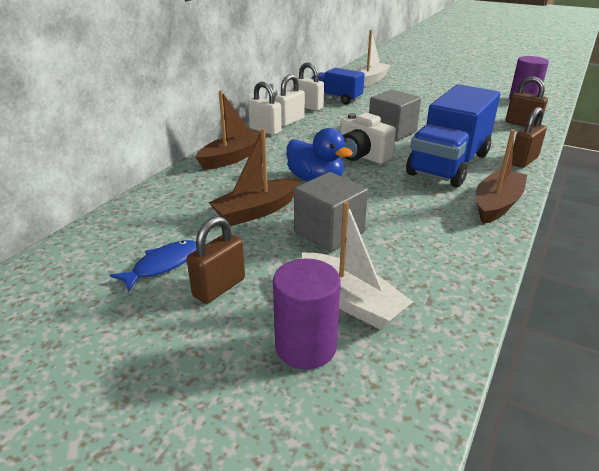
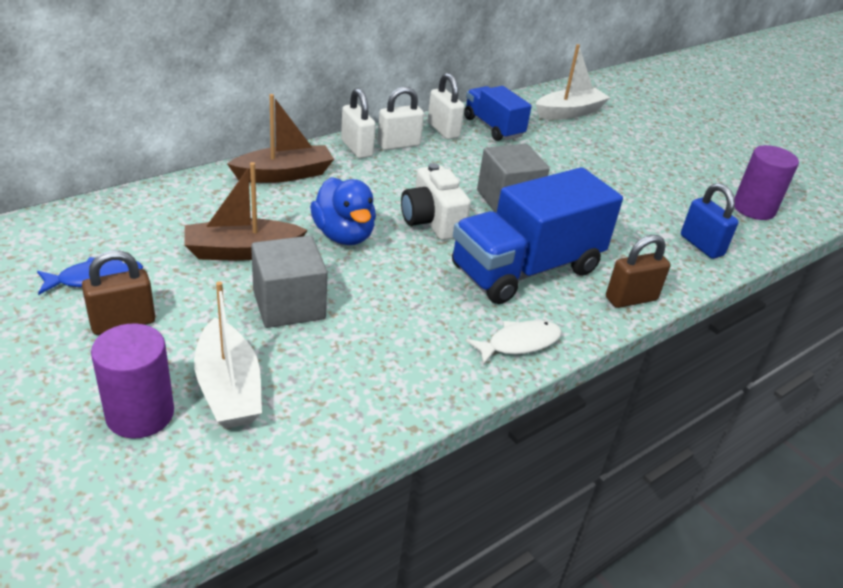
camera: 20 degrees right, 5 degrees up
brown boat [476,129,527,224] -> white fish [466,320,562,365]
brown padlock [506,77,548,127] -> blue padlock [681,183,739,259]

